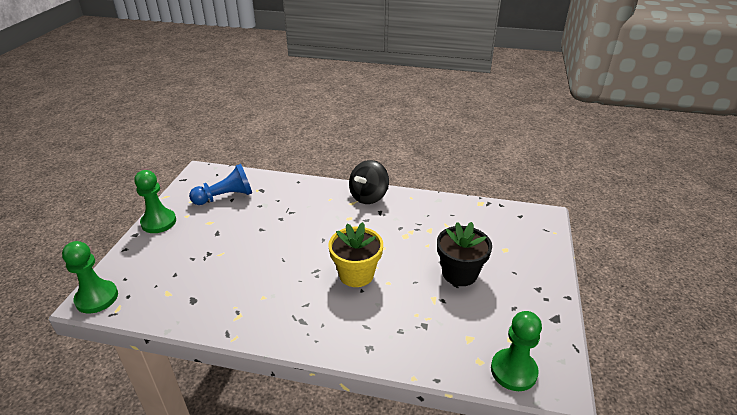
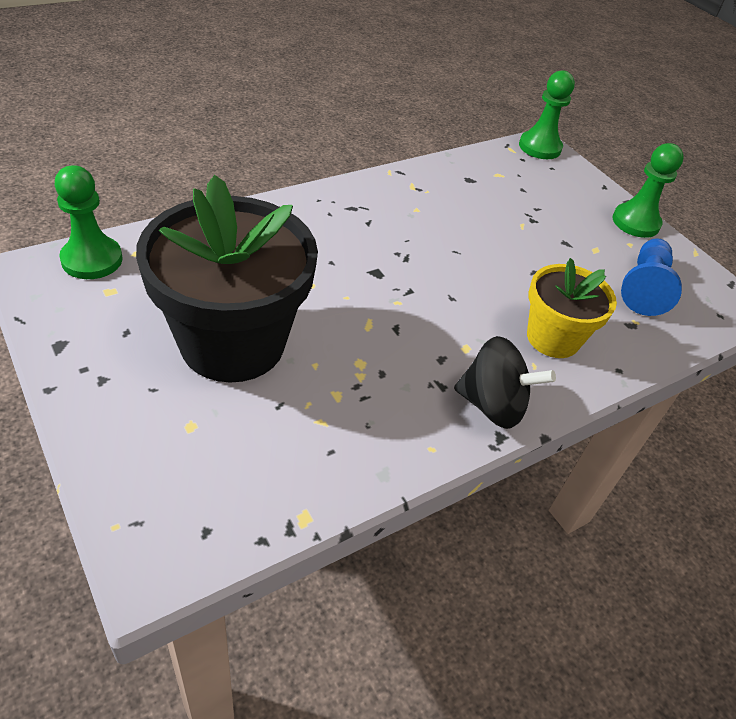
camera: 130 degrees right, 10 degrees up
yellow flower pot [328,222,383,287] -> yellow flower pot moved to [527,258,617,358]
black spinning top [349,160,389,204] -> black spinning top turned 120 degrees clockwise [454,336,556,429]
black flower pot [437,222,492,286] -> black flower pot [136,175,318,382], size x1.78

